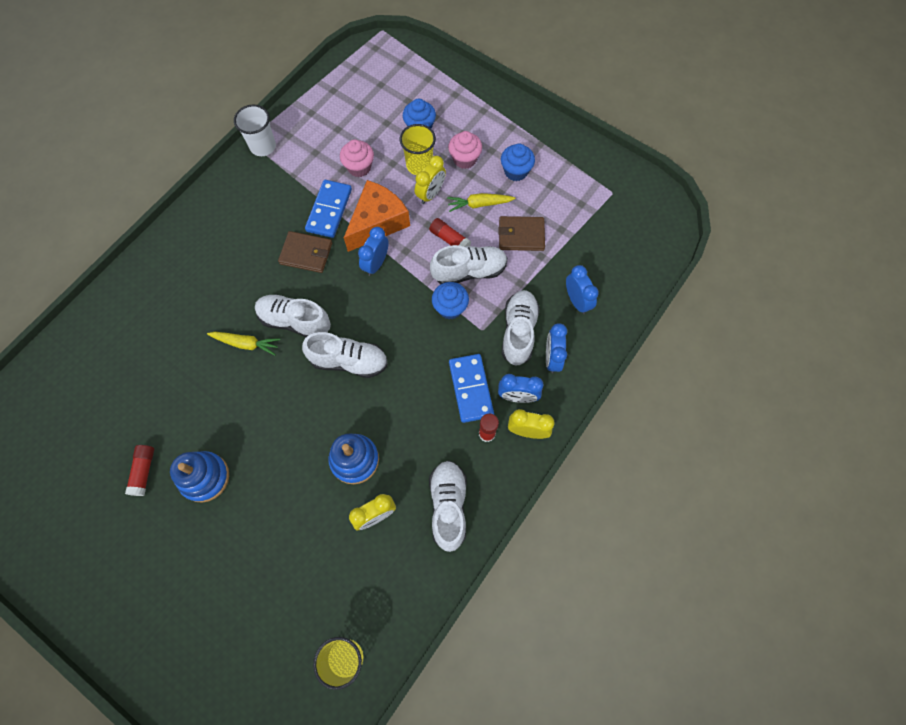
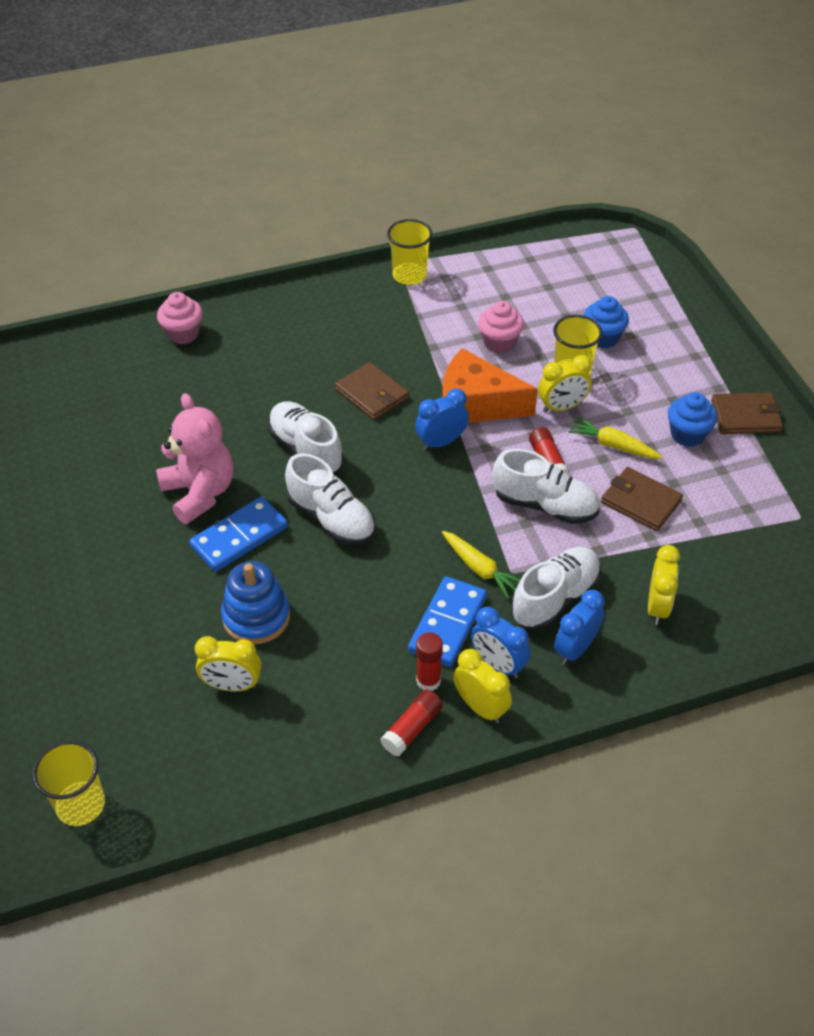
camera: 35 degrees right, 20 degrees down
red glue stick [125,445,154,496] -> red glue stick moved to [380,690,443,756]
blue stacking toy [170,451,229,503] -> none
yellow carrot [207,332,280,356] -> yellow carrot moved to [442,531,520,599]
white cup [234,105,276,156] -> yellow cup [387,219,432,285]
blue domino [305,180,352,238] -> blue domino moved to [189,497,288,572]
orange cheese [344,180,410,252] -> orange cheese turned 150 degrees counterclockwise [442,348,538,423]
white shoe [429,460,467,552] -> none
blue cupcake [432,282,469,319] -> none
pink cupcake [448,131,482,169] -> pink cupcake moved to [157,292,203,344]
blue clock [566,265,599,314] -> yellow clock [648,545,680,625]
none -> pink teddy bear [156,393,233,524]
none -> brown wallet [711,392,783,434]

